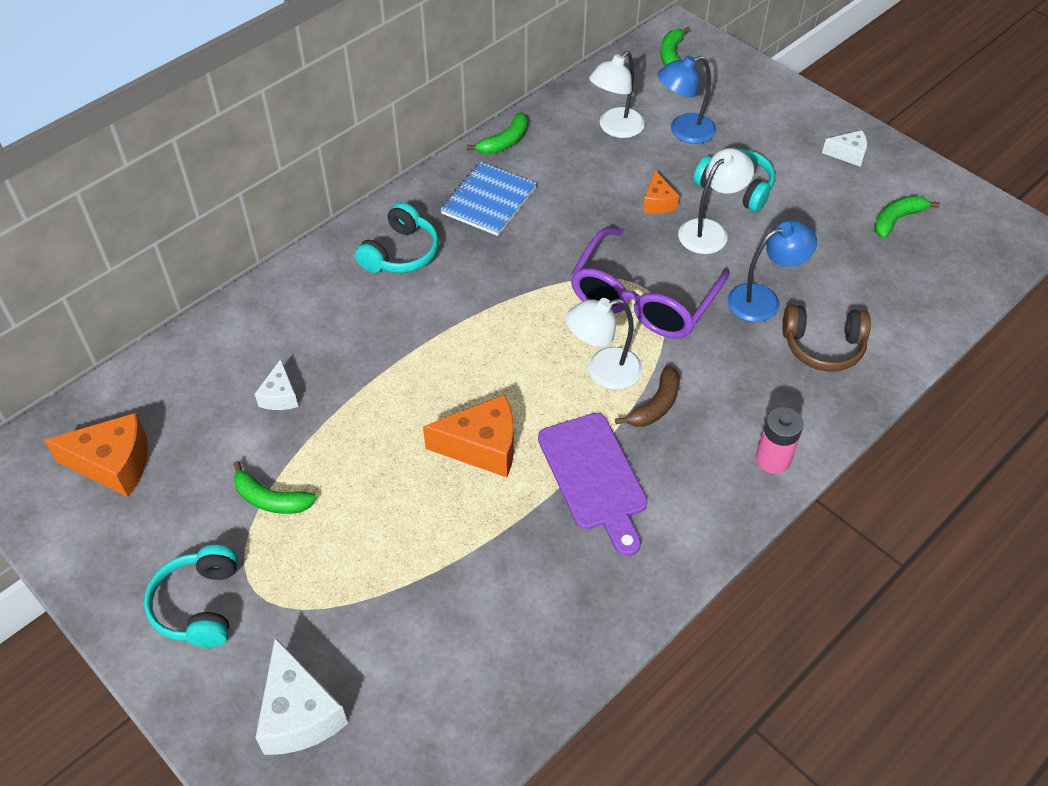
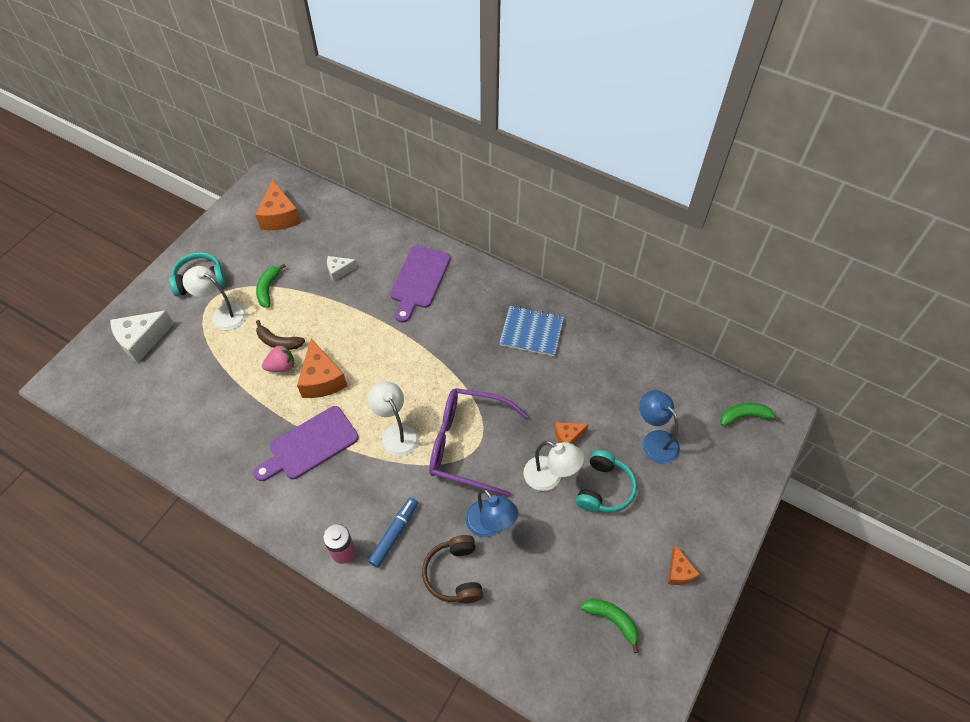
camera: 75 degrees right, 5 degrees up
turquoise headphones [355,202,439,273] -> none
green banana [467,112,528,154] -> none
white lamp [589,51,645,138] -> white lamp moved to [182,266,247,331]
brown banana [615,365,680,427] -> brown banana moved to [256,320,305,350]
white cheese [822,130,867,167] -> orange cheese [668,545,700,585]
none -> pink strawberry [262,345,294,372]
none -> blue marker [368,497,418,568]
none -> purple cutting board [390,246,451,323]

